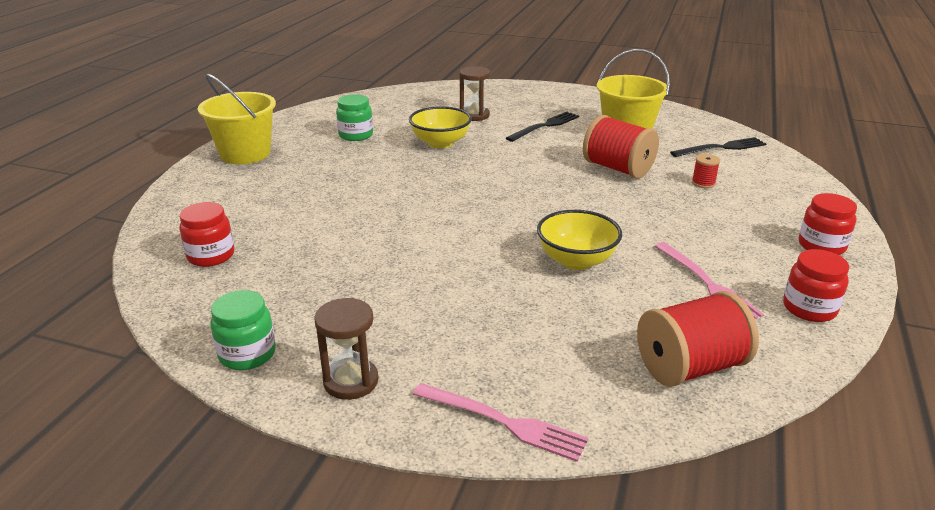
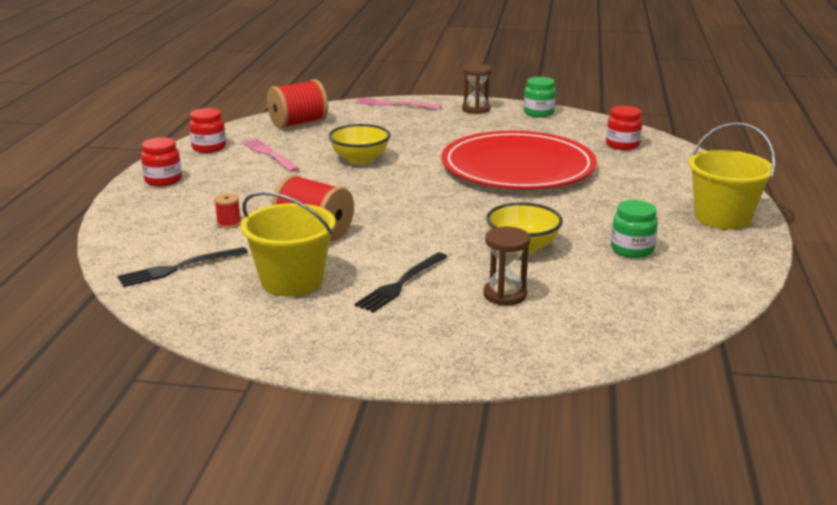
camera: 170 degrees right, 5 degrees down
none -> red plate [441,131,597,189]

